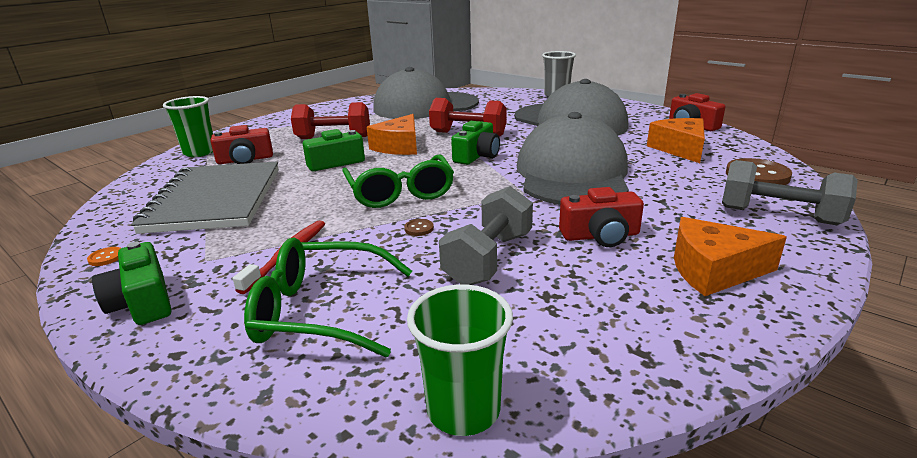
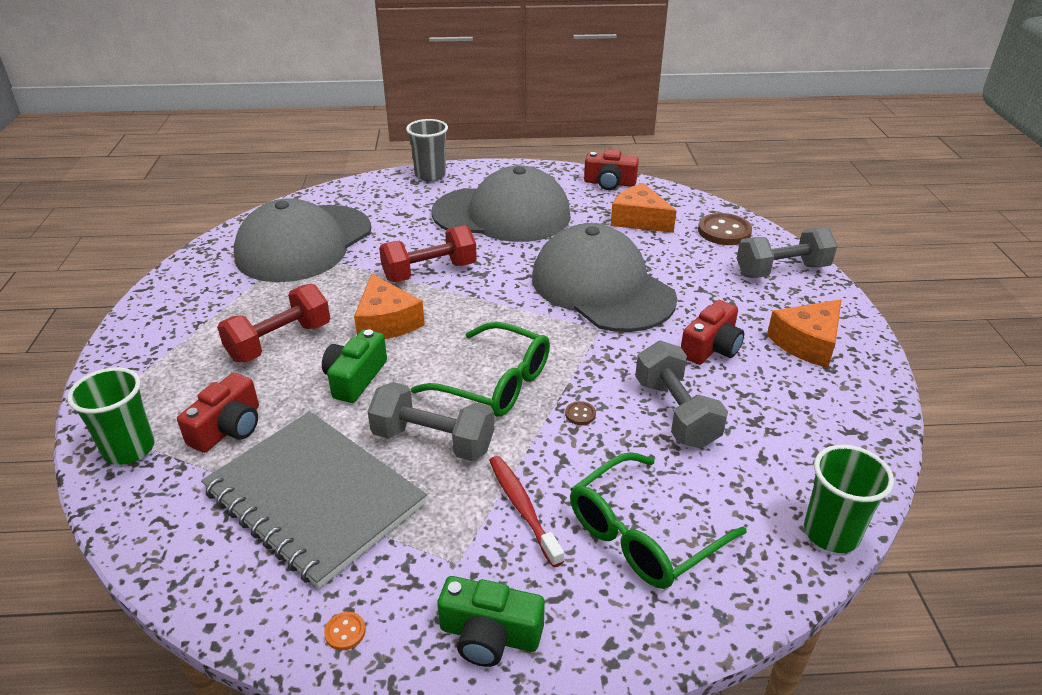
camera: 45 degrees left, 10 degrees up
green camera [451,121,500,165] -> none
none -> grey dumbbell [368,382,494,461]

